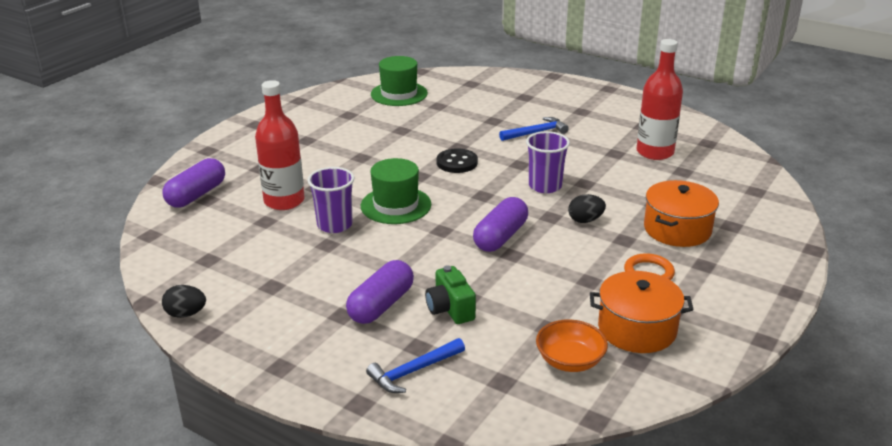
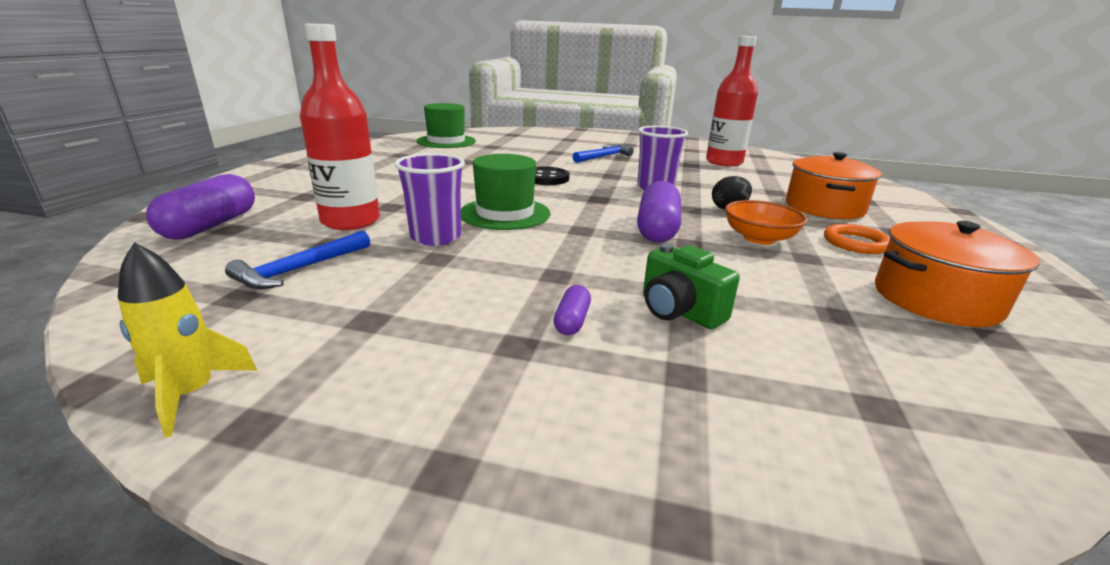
camera: 20 degrees left, 5 degrees down
black egg [162,285,206,318] -> yellow rocket [118,242,257,438]
purple capsule [346,260,414,324] -> purple capsule [553,285,591,335], size x0.48
blue hammer [366,338,465,393] -> blue hammer moved to [225,231,370,289]
orange bowl [536,319,608,372] -> orange bowl moved to [725,200,807,245]

